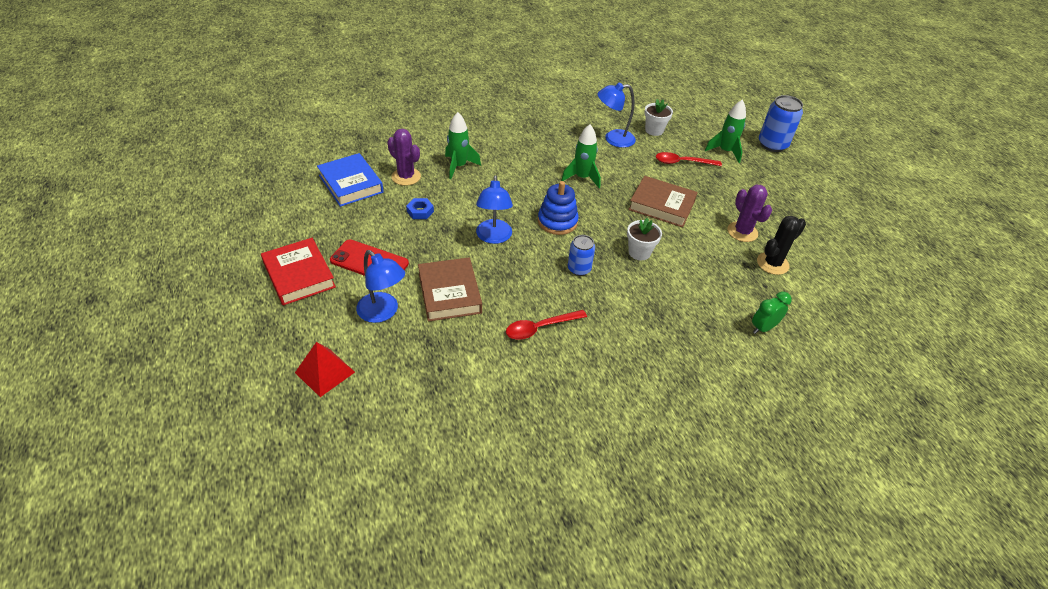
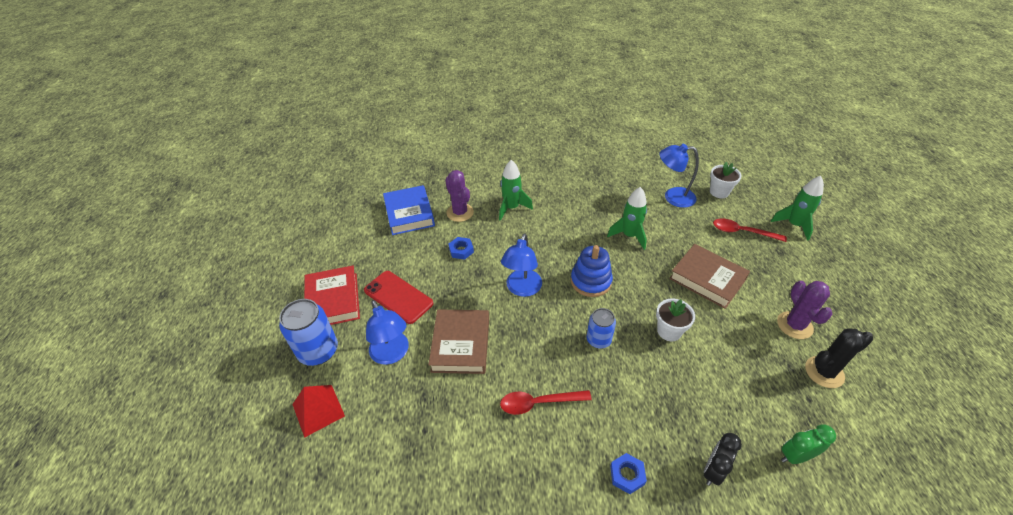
camera: 20 degrees right, 0 degrees up
blue can [759,95,803,152] -> blue can moved to [279,299,338,366]
none -> blue nut [610,453,647,494]
none -> black clock [704,433,742,486]

